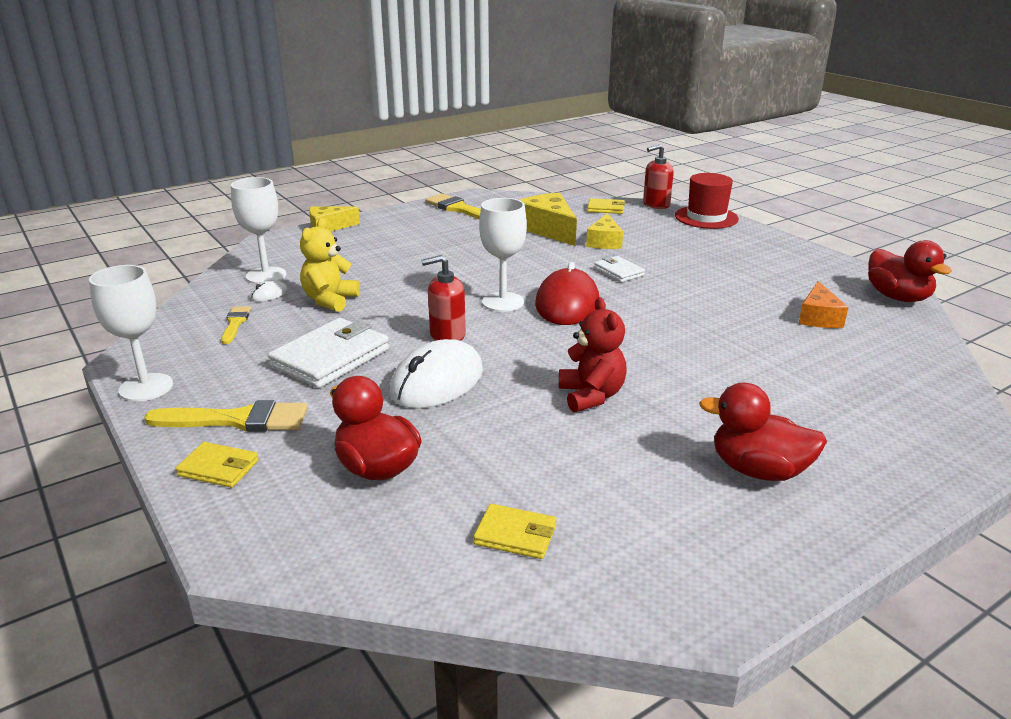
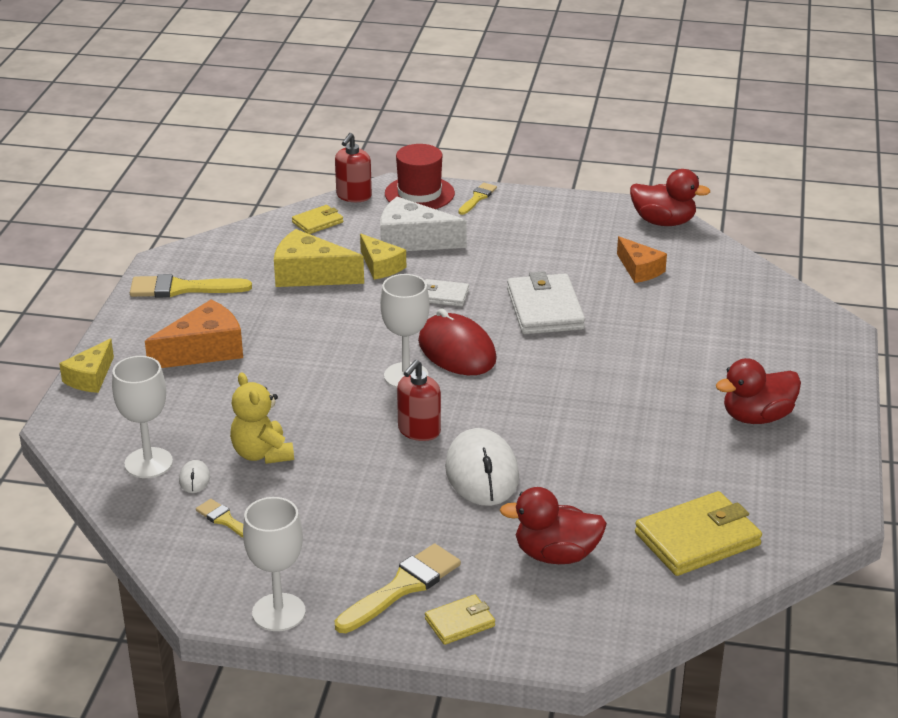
camera: 45 degrees left, 5 degrees up
white wallet [268,318,389,388] -> white wallet moved to [507,271,585,334]
yellow wallet [473,504,557,559] -> yellow wallet [635,491,762,576], size x1.87
red teddy bear [559,297,627,412] -> none
none -> orange cheese [145,299,243,368]
none -> white cheese [380,197,467,251]
none -> yellow brush [458,183,497,215]

